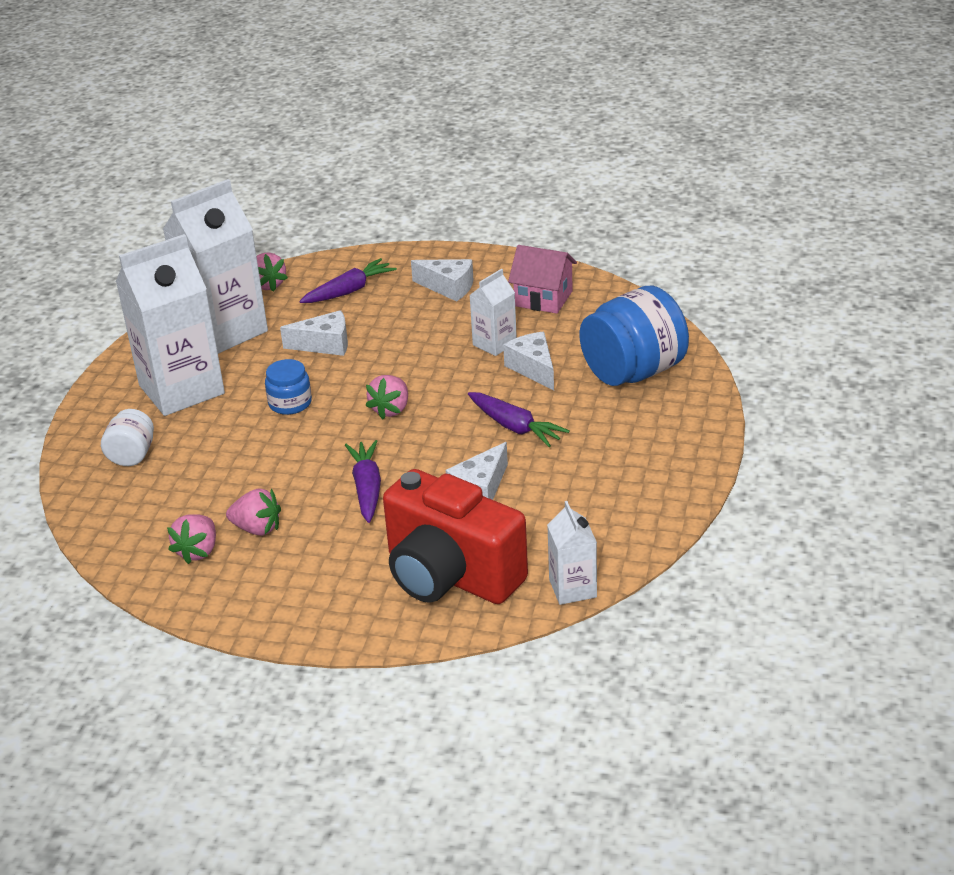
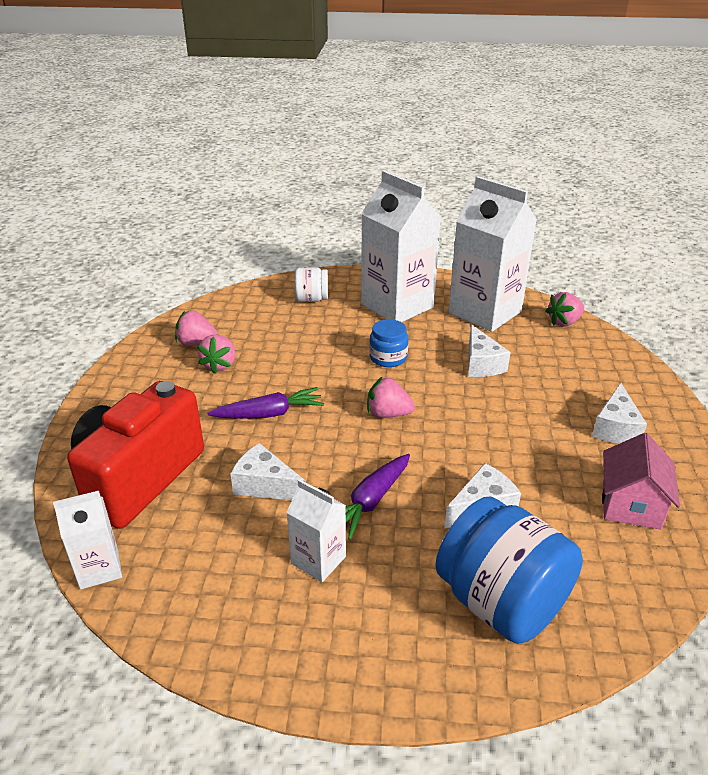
camera: 80 degrees right, 0 degrees up
purple carrot [299,258,397,303] -> none
white carton [469,269,517,356] -> white carton moved to [286,479,346,582]

